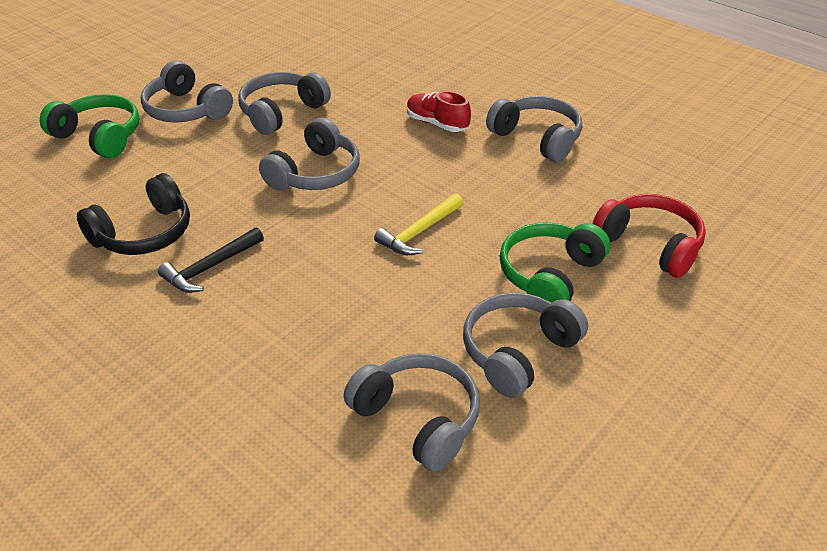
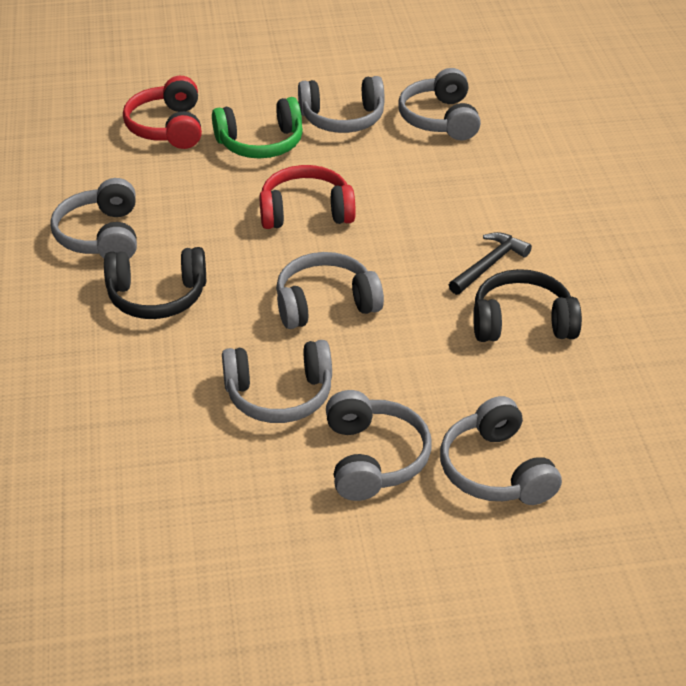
camera: 140 degrees left, 0 degrees up
green headphones [40,94,139,158] -> grey headphones [440,396,562,505]
black hammer [158,227,264,293] -> black hammer turned 45 degrees counterclockwise [449,232,532,295]
yellow hammer [374,193,463,255] -> red headphones [259,165,356,229]
red shoe [407,91,471,132] -> black headphones [104,247,206,319]

